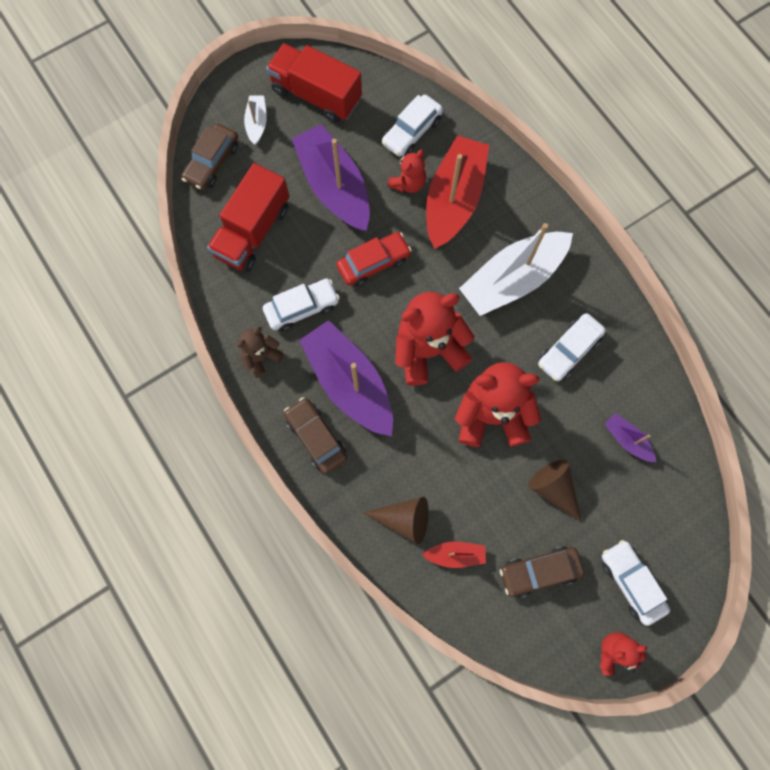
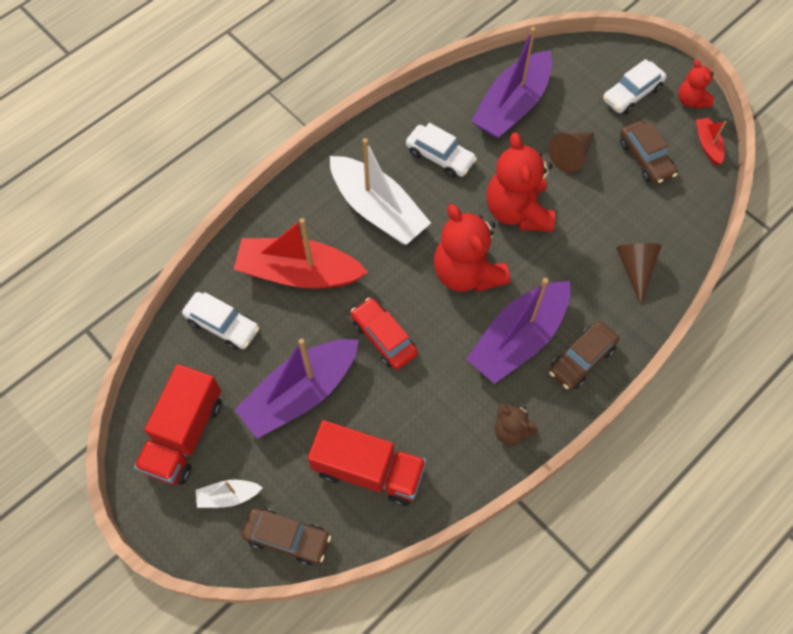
camera: 100 degrees left, 10 degrees down
white car [263,279,340,331] -> none
red teddy bear [387,149,426,193] -> none
red boat [422,541,486,568] -> red boat moved to [696,118,726,165]
purple boat [604,413,656,462] -> purple boat [471,27,552,139], size x2.19

